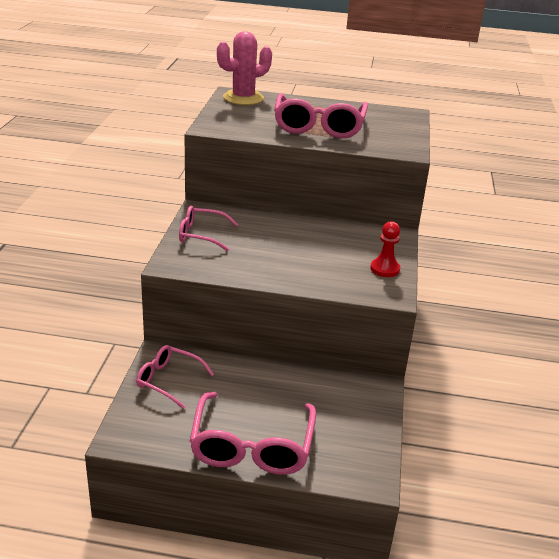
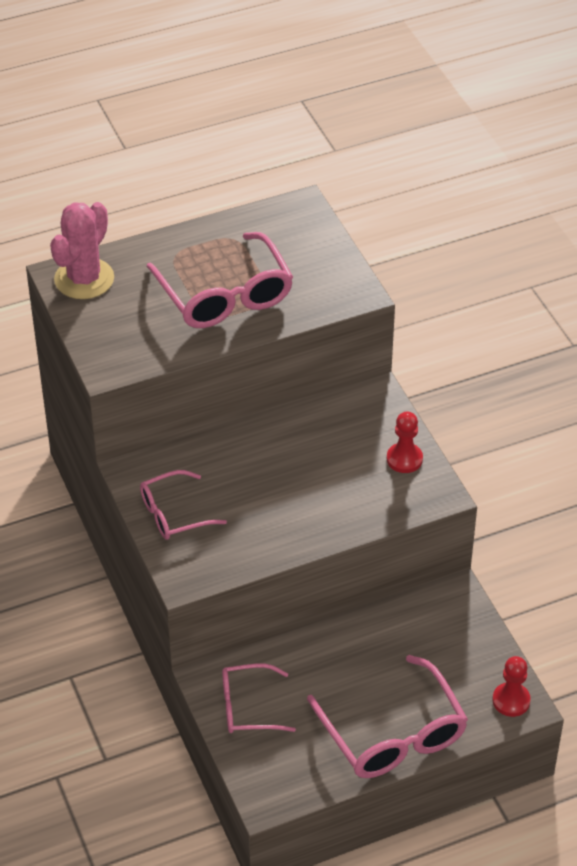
camera: 30 degrees left, 15 degrees up
none -> red pawn [492,656,531,717]

